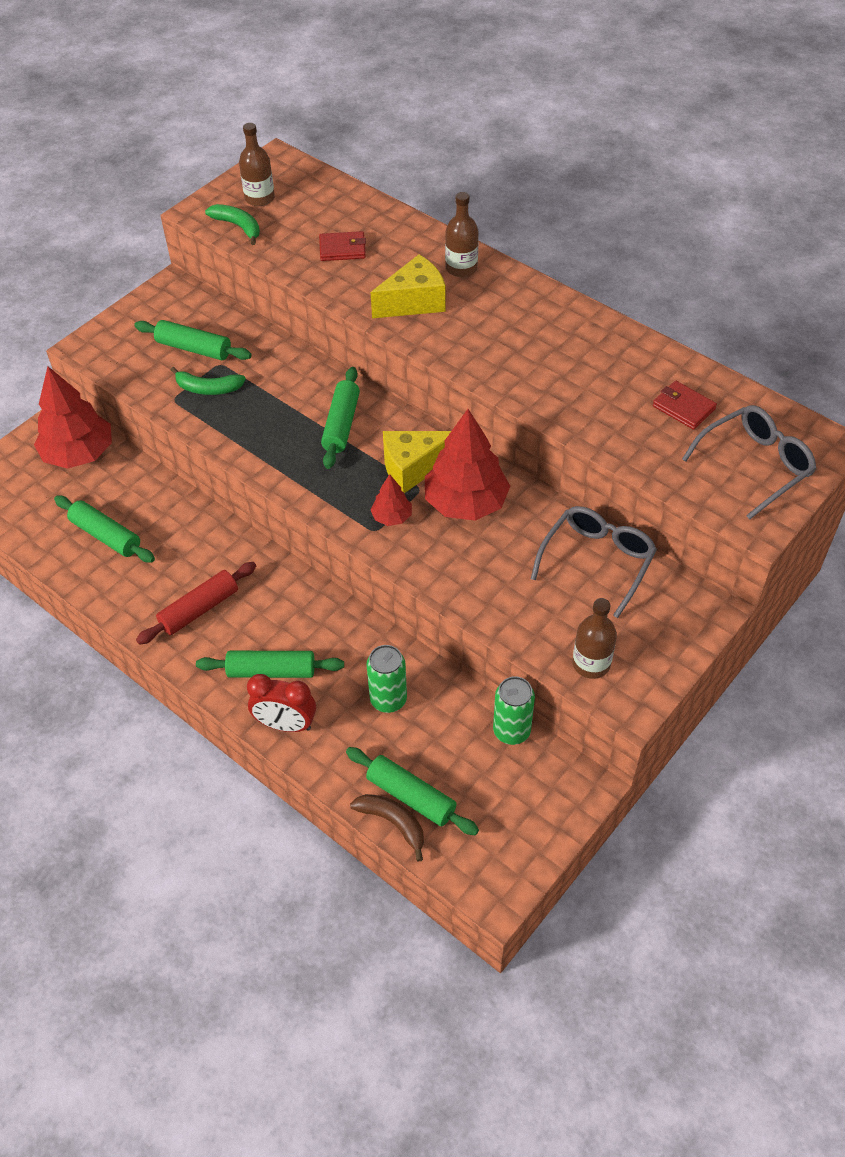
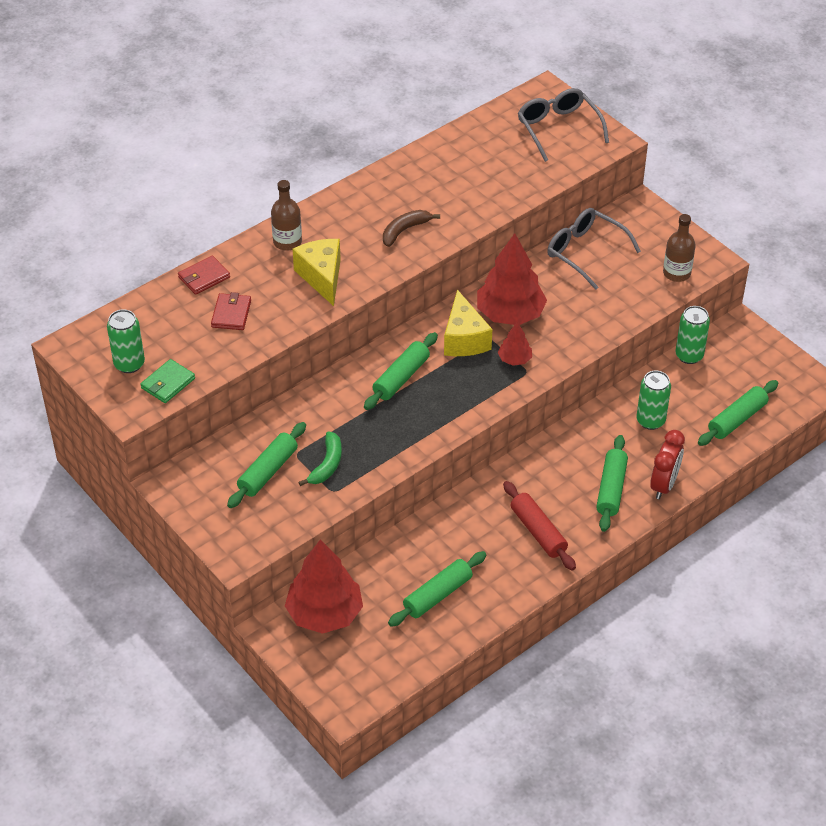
camera: 80 degrees left, 5 degrees down
green banana [205,204,260,245] -> green wallet [140,359,195,403]
brown bottle [239,123,275,206] -> green can [107,309,145,373]
green rolling pin [321,367,360,469] -> green rolling pin turned 75 degrees counterclockwise [364,332,438,410]
brown banana [350,794,424,862] -> brown banana moved to [383,210,440,247]
red wallet [653,381,717,430] -> red wallet moved to [178,256,230,295]

